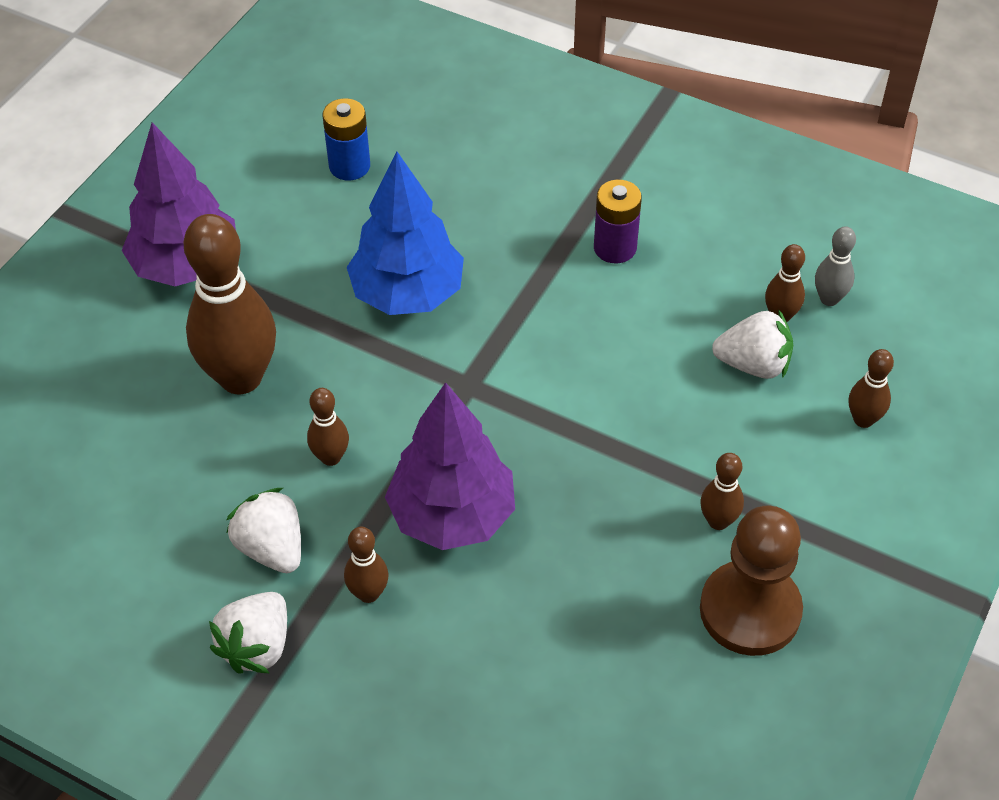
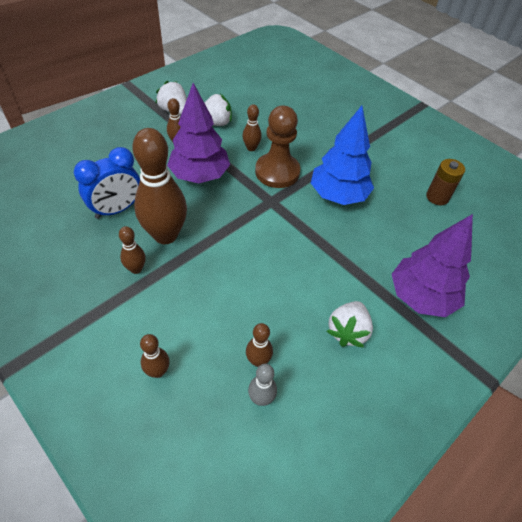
camera: 105 degrees right, 0 degrees up
purple tree [122,122,236,286] -> purple tree moved to [392,214,473,317]
brown bowling pin [184,214,276,394] -> brown bowling pin moved to [132,128,187,244]
blue battery [323,98,370,180] -> brown battery [426,159,465,205]
purple battery [594,180,642,263] -> none
brown pawn [700,506,803,656] -> brown pawn moved to [255,105,300,188]
white strawberry [712,309,793,379] -> white strawberry moved to [327,301,373,348]
none -> blue clock [74,147,140,219]

